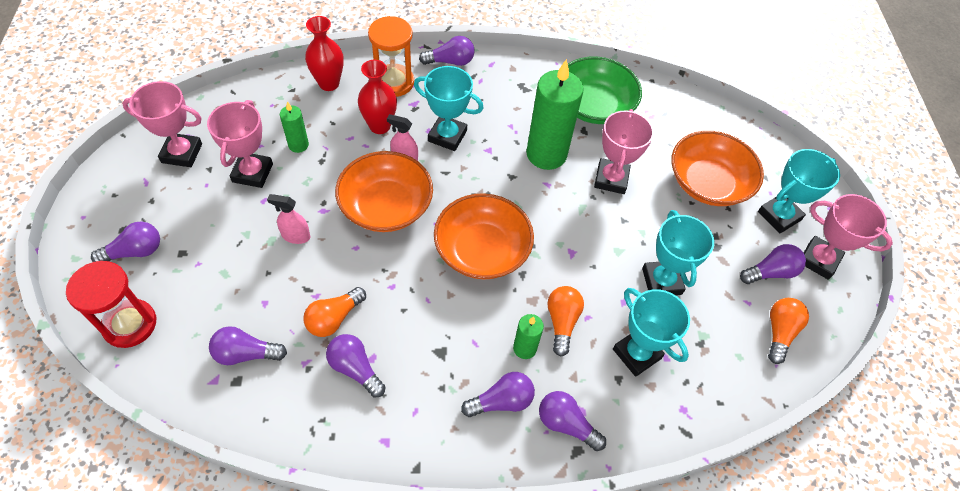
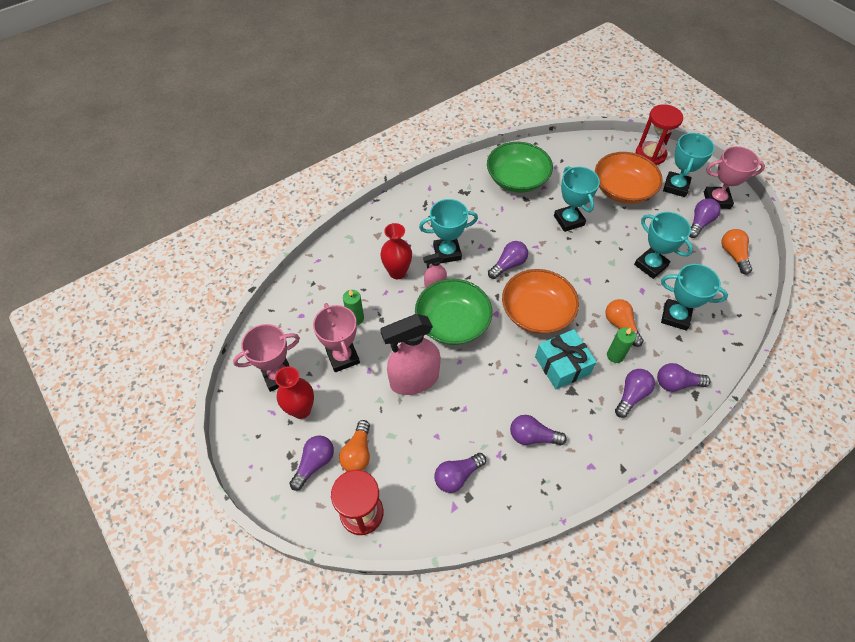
camera: 30 degrees left, 0 degrees up
pink spray bottle [267,194,310,244] -> pink spray bottle [380,314,441,395], size x2.12
orange light bulb [303,287,366,337] -> orange light bulb moved to [339,420,370,472]
red vase [305,16,344,91] -> red vase moved to [275,366,314,419]
orange bowl [335,151,433,232] -> green bowl [415,279,492,345]
orange hourglass [368,16,414,97] -> none
purple light bulb [419,36,475,66] -> purple light bulb moved to [488,241,528,279]
green candle [526,59,584,170] -> none
pink trophy [594,109,654,194] -> turquoise trophy [554,166,600,232]
none -> turquoise gift [535,329,597,390]
none -> red hourglass [636,104,683,165]

